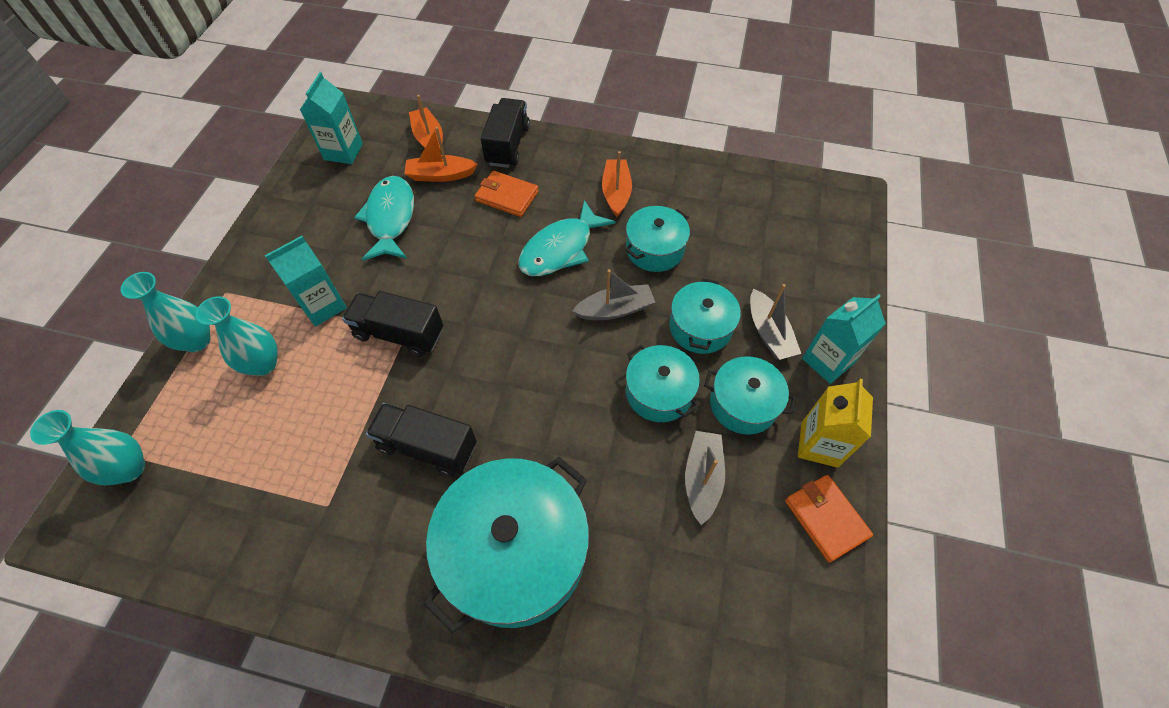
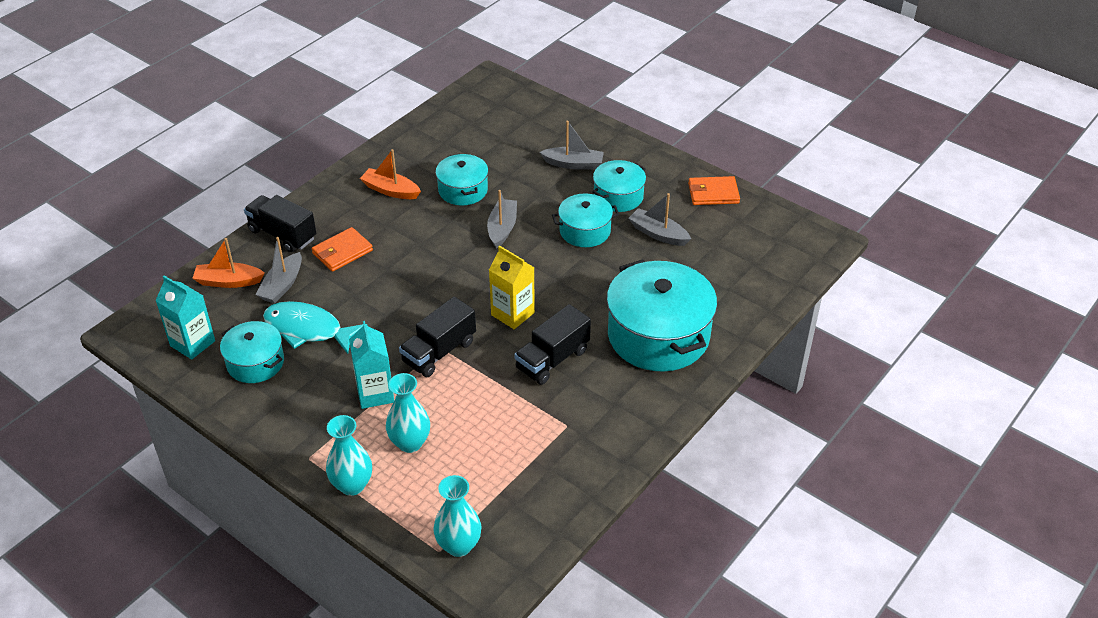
camera: 65 degrees left, 15 degrees down
orange boat [404,127,477,182] -> grey boat [255,237,302,304]
turquoise fish [518,200,615,276] -> none
turquoise pot [669,279,741,354] -> turquoise pot moved to [220,321,284,383]
yellow carton [798,379,873,468] -> yellow carton moved to [489,246,535,329]
turquoise carton [802,295,886,384] -> none

